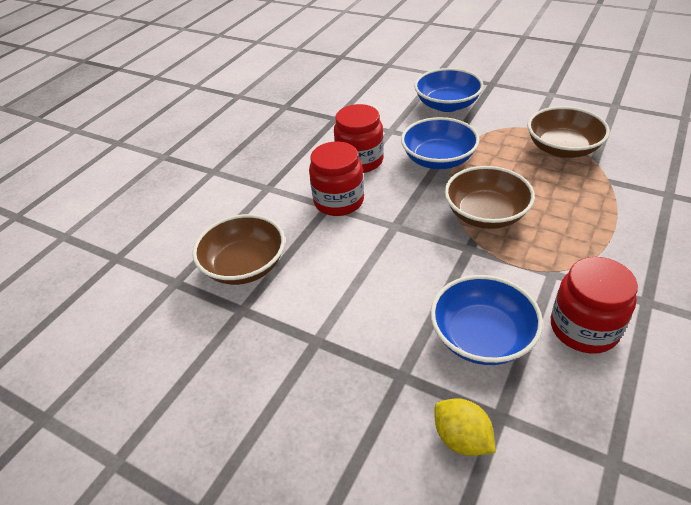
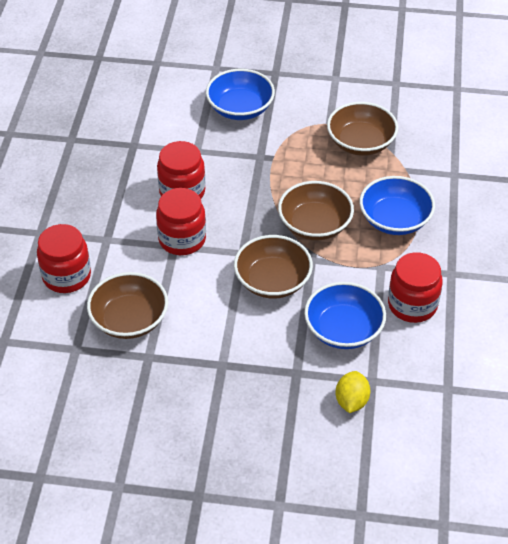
camera: 25 degrees left, 5 degrees up
blue bowl [401,117,480,169] -> blue bowl moved to [360,176,435,235]
yellow lemon [434,398,496,456] -> yellow lemon turned 75 degrees clockwise [335,371,370,413]
none -> red jar [37,224,91,293]
none -> brown bowl [234,235,313,299]

